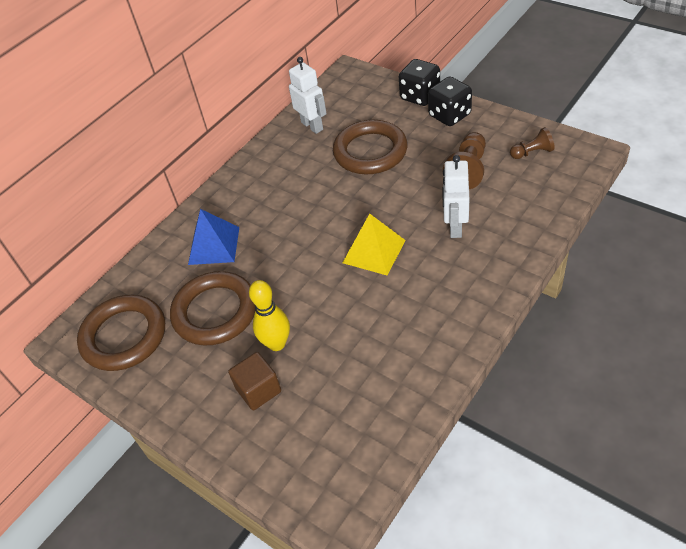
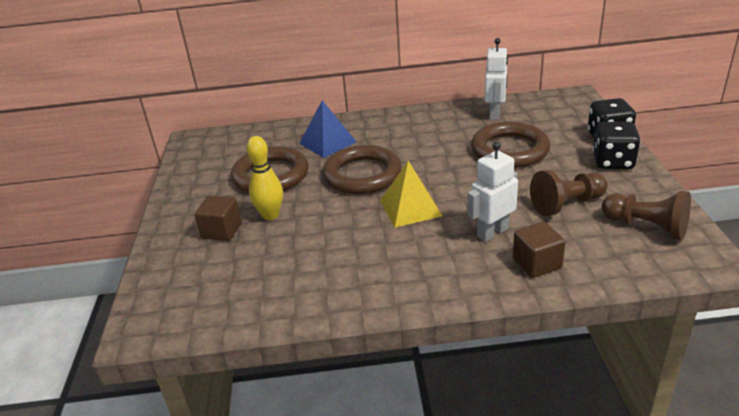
camera: 45 degrees right, 15 degrees down
brown ring [77,295,165,371] -> brown ring moved to [323,145,402,194]
brown pawn [510,127,555,159] -> brown pawn [602,191,691,240], size x1.59
none -> brown cube [513,222,565,278]

